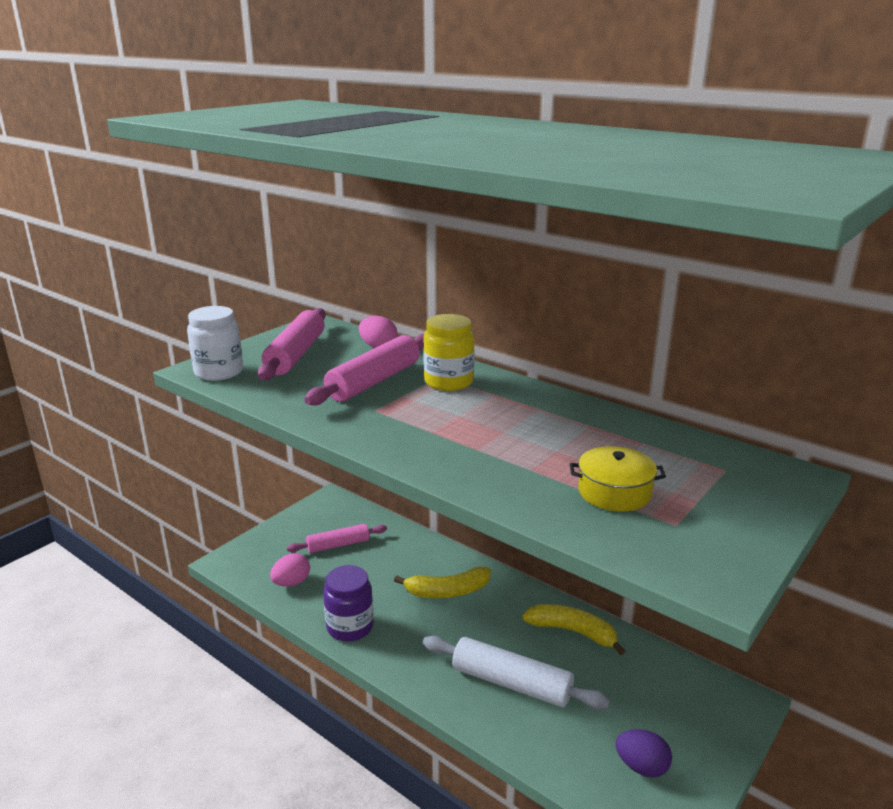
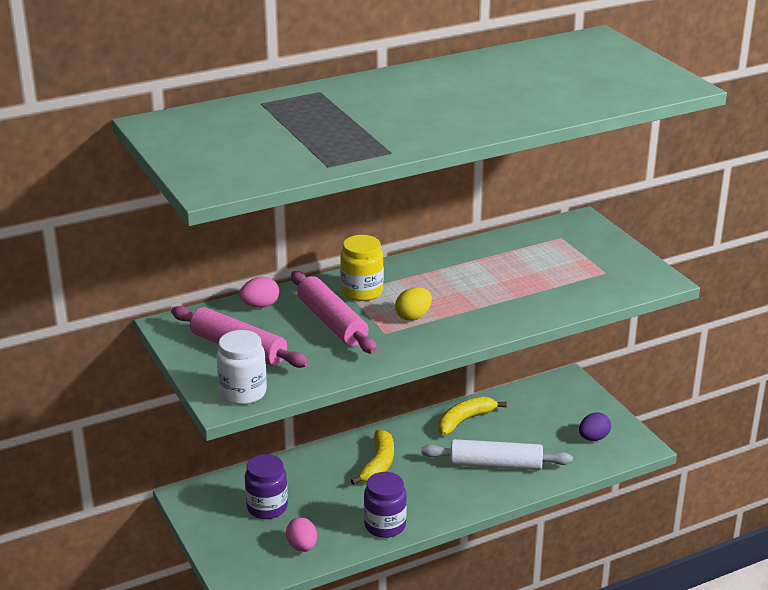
camera: 65 degrees left, 5 degrees up
pink rolling pin [287,524,387,553] -> purple jar [245,454,288,519]
white rolling pin [423,636,610,710] -> white rolling pin turned 45 degrees clockwise [421,439,573,470]
yellow pot [570,446,666,512] -> none
none -> yellow egg [395,287,432,321]

